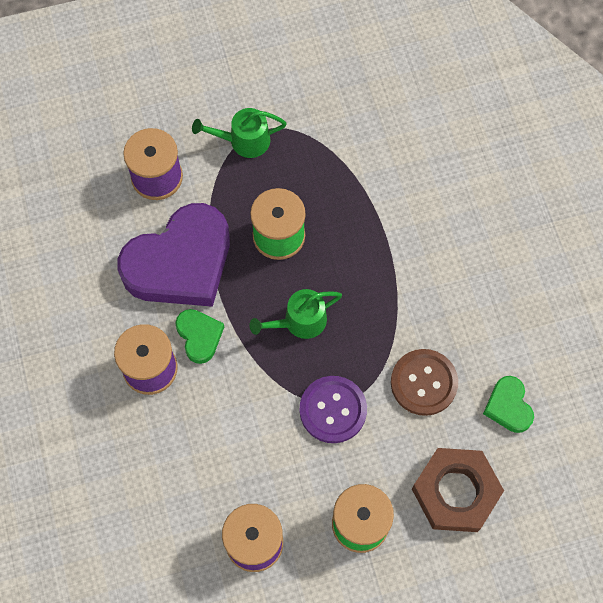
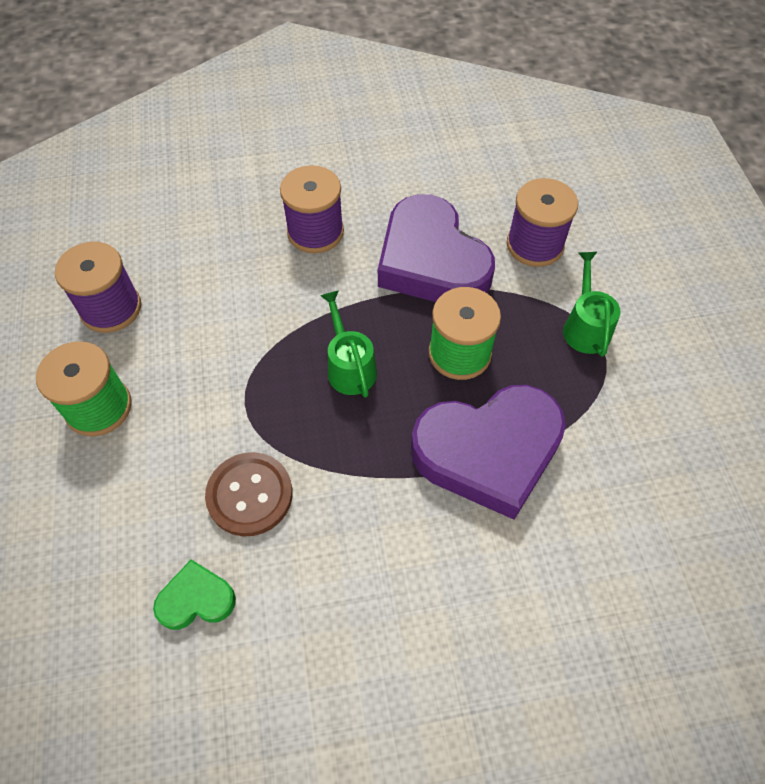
camera: 95 degrees right, 10 degrees down
green heart [175,309,224,364] -> none
purple button [300,376,367,443] -> none
brown nut [412,448,504,532] -> none
none -> purple heart [411,385,566,520]

